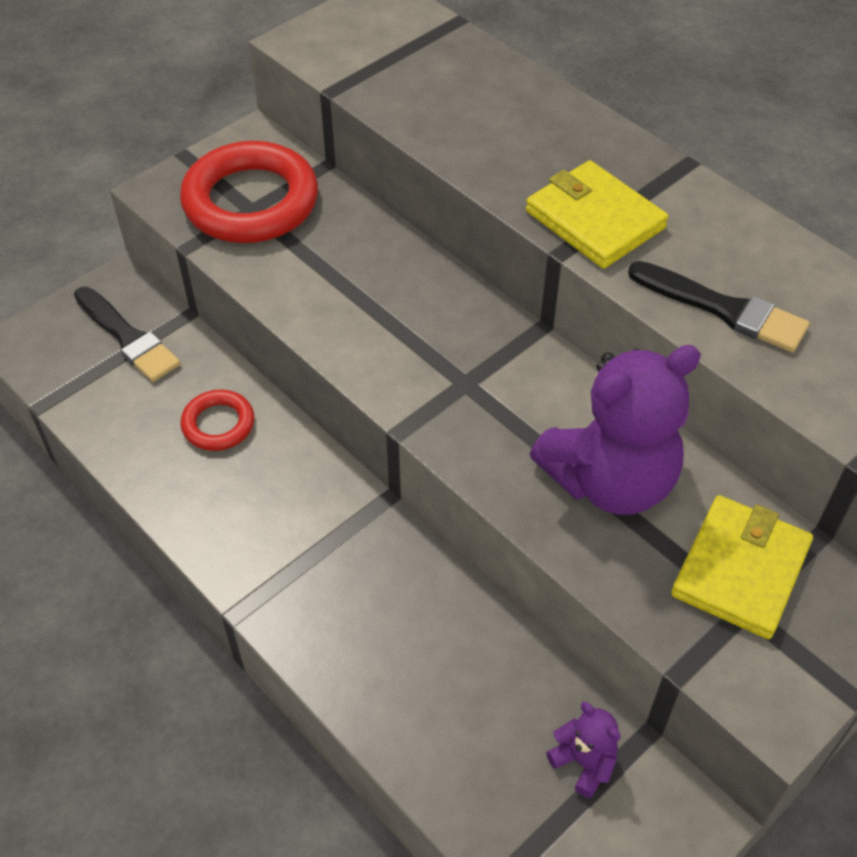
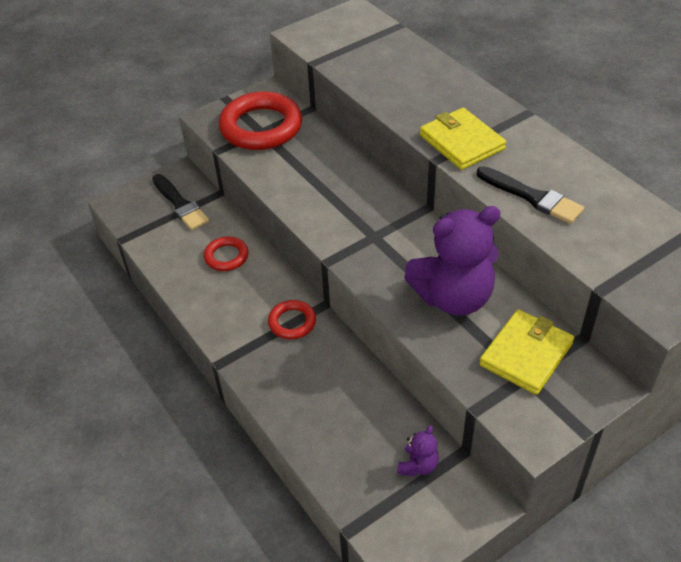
camera: 10 degrees right, 5 degrees down
purple teddy bear [546,702,621,798] -> purple teddy bear turned 60 degrees clockwise [397,425,439,476]
none -> red ring [268,300,316,339]

